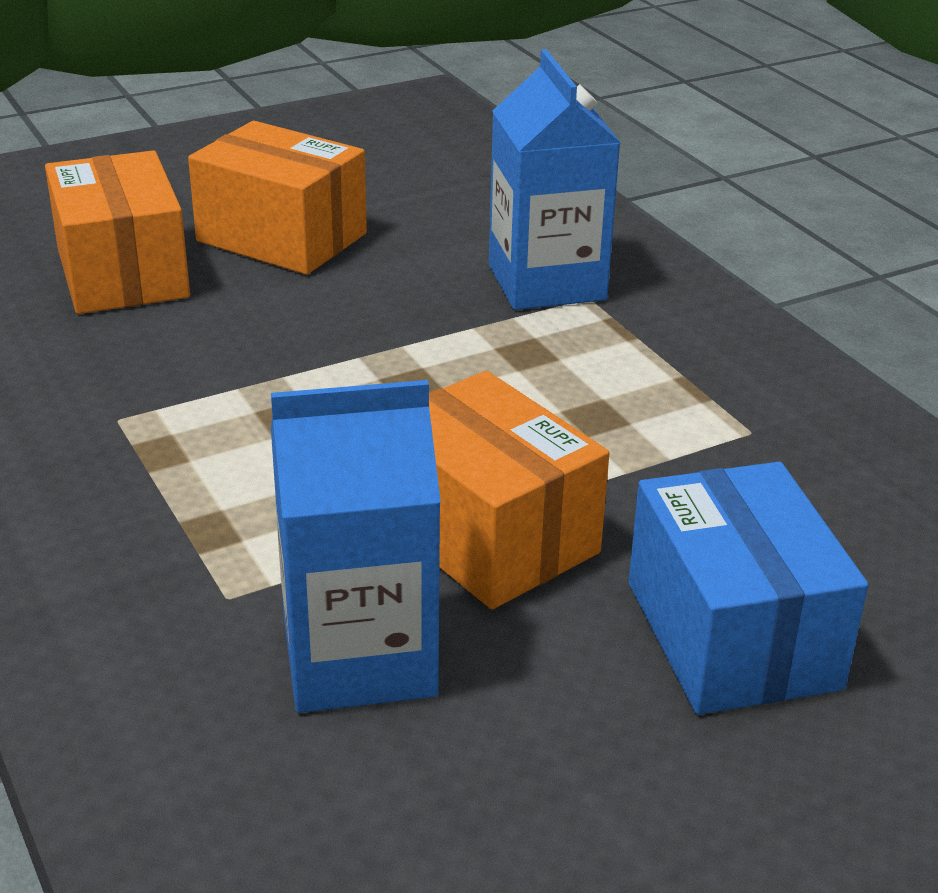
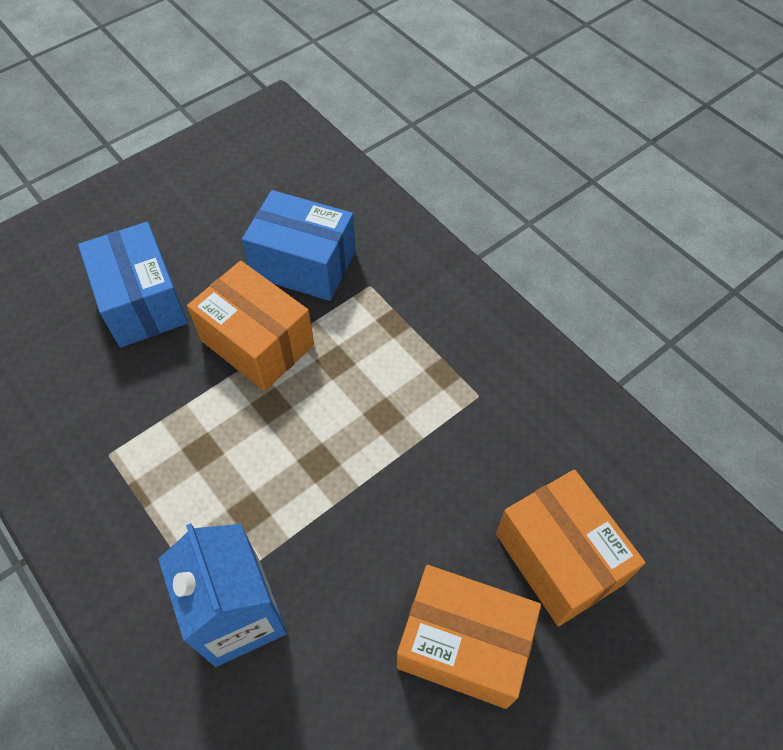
camera: 170 degrees right, 25 degrees up
blue carton [271,380,441,713] -> blue box [242,190,356,301]

